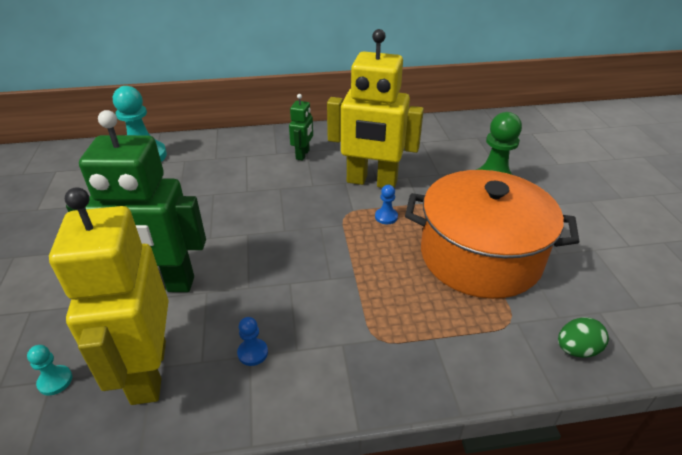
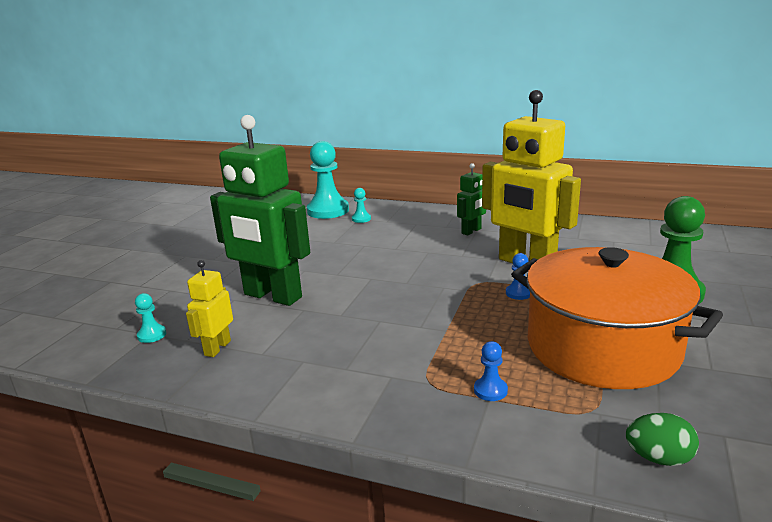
camera: 30 degrees right, 15 degrees down
yellow robot [49,187,168,405] -> yellow robot [186,260,233,357], size x0.47
blue pawn [237,317,268,366] -> blue pawn moved to [474,341,508,401]
none -> turquoise pawn [352,188,371,223]

